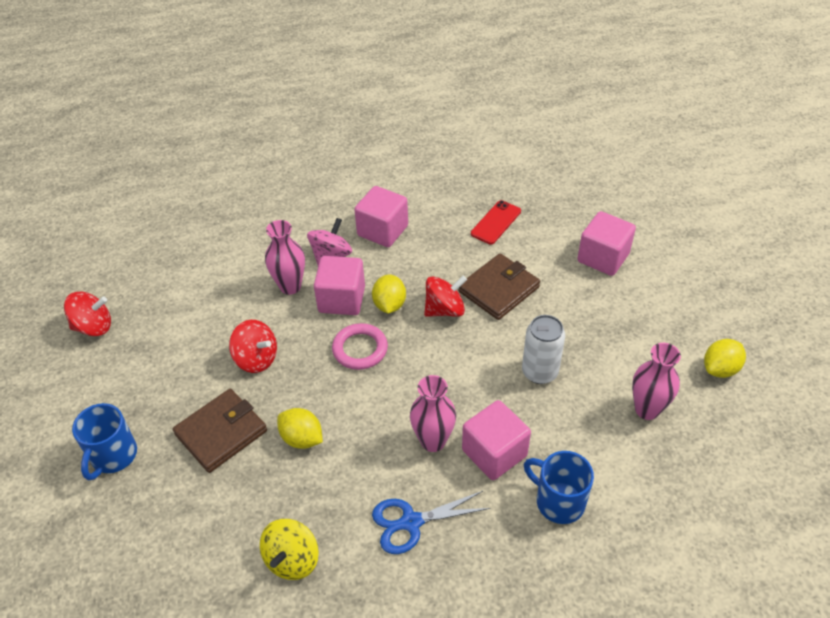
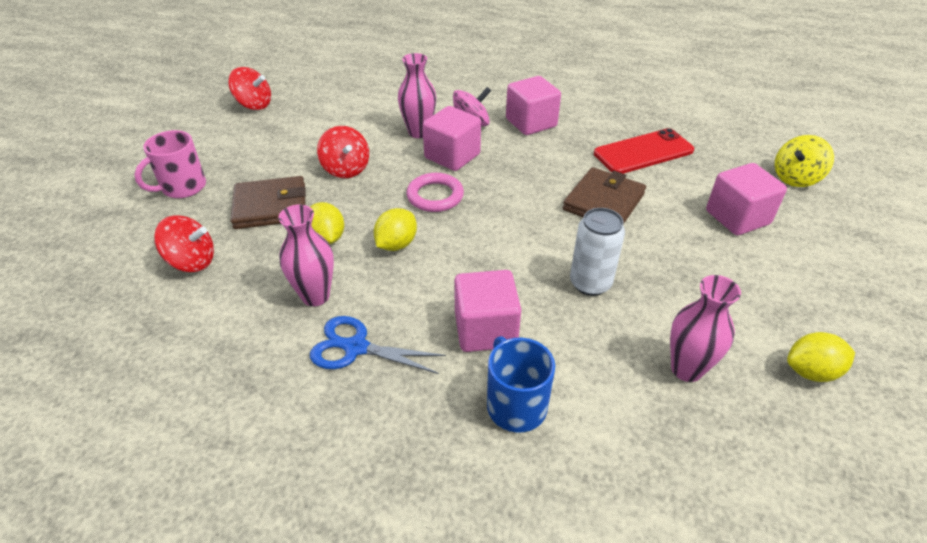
camera: 30 degrees right, 5 degrees down
blue mug [72,403,137,480] -> pink mug [134,130,206,198]
yellow spinning top [260,519,319,580] -> yellow spinning top moved to [775,135,834,187]
yellow lemon [372,274,406,313] -> yellow lemon moved to [374,208,417,251]
pink vase [410,375,456,452] -> pink vase moved to [278,204,334,306]
red spinning top [424,276,467,317] -> red spinning top moved to [154,216,214,272]
brown wallet [458,253,540,320] -> brown wallet turned 45 degrees counterclockwise [563,167,646,224]
red phone [471,200,521,244] -> red phone [594,128,694,174], size x1.52

